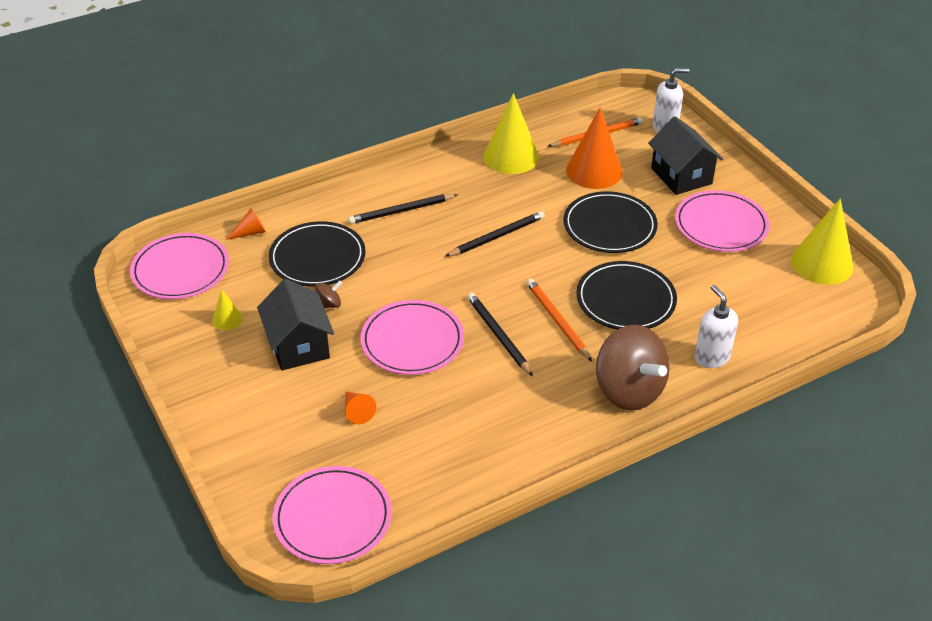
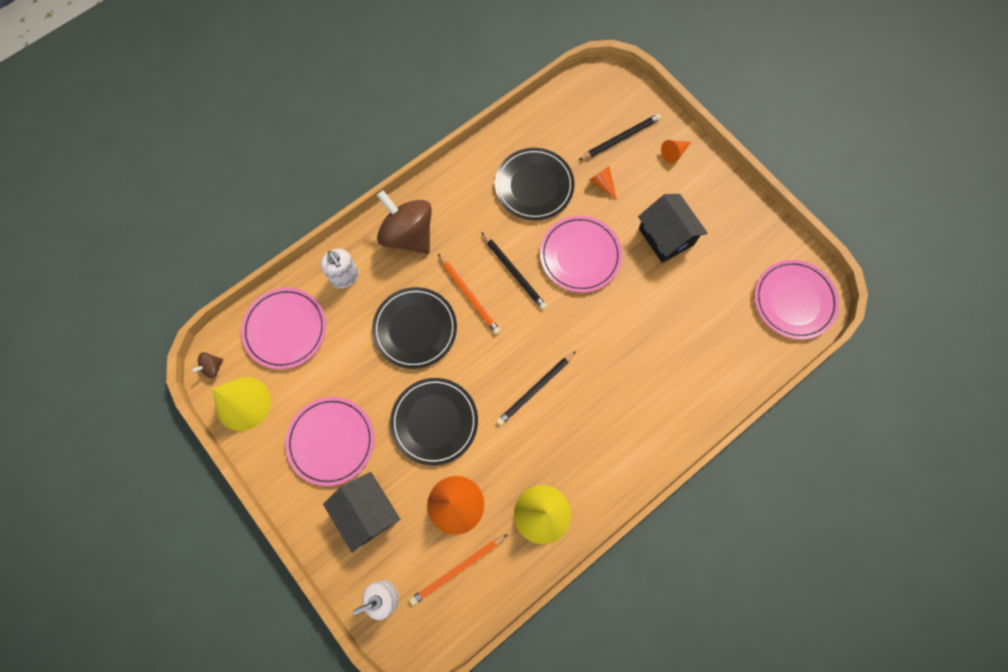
camera: 170 degrees right, 30 degrees up
yellow cone [212,290,243,330] -> none
orange cone [226,208,266,240] -> orange cone moved to [661,140,691,163]
black plate [269,221,366,287] -> black plate moved to [495,148,575,220]
pink plate [272,466,392,564] -> pink plate moved to [241,288,326,369]
brown spinning top [315,280,342,308] -> brown spinning top moved to [191,352,223,378]
black pencil [348,194,458,224] -> black pencil moved to [578,114,661,161]

